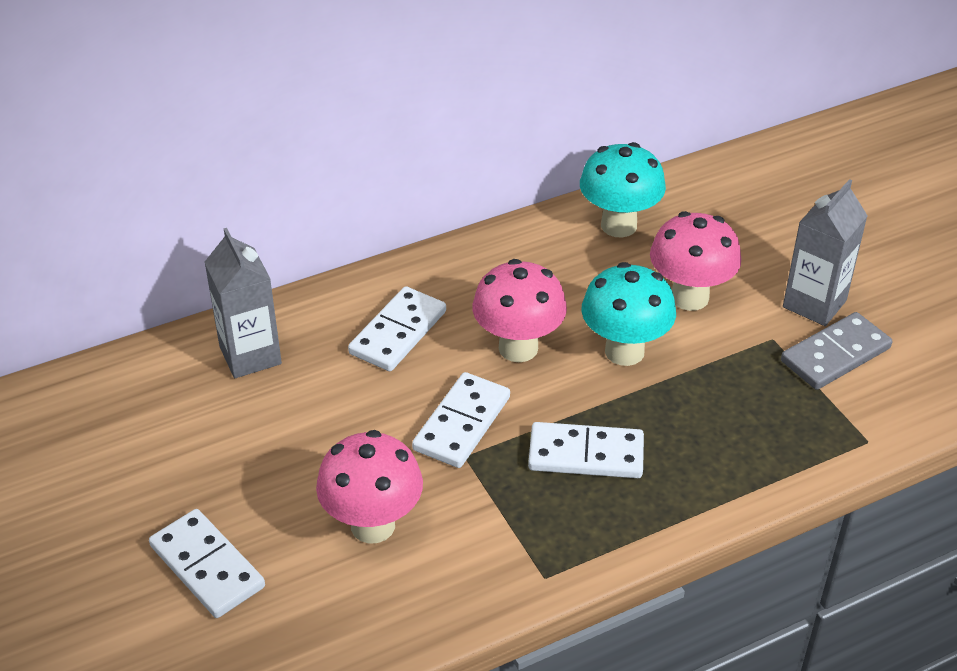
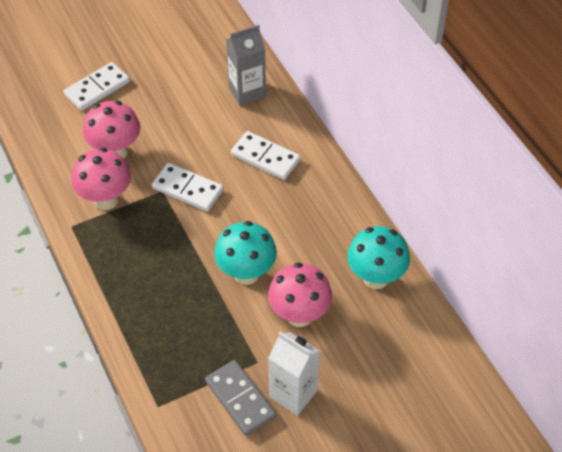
camera: 90 degrees right, 10 degrees up
pink mushroom [473,259,567,362] -> pink mushroom moved to [71,148,131,210]
white domino [528,422,644,478] -> none
grey carton [783,179,868,326] -> white carton [268,332,320,416]

